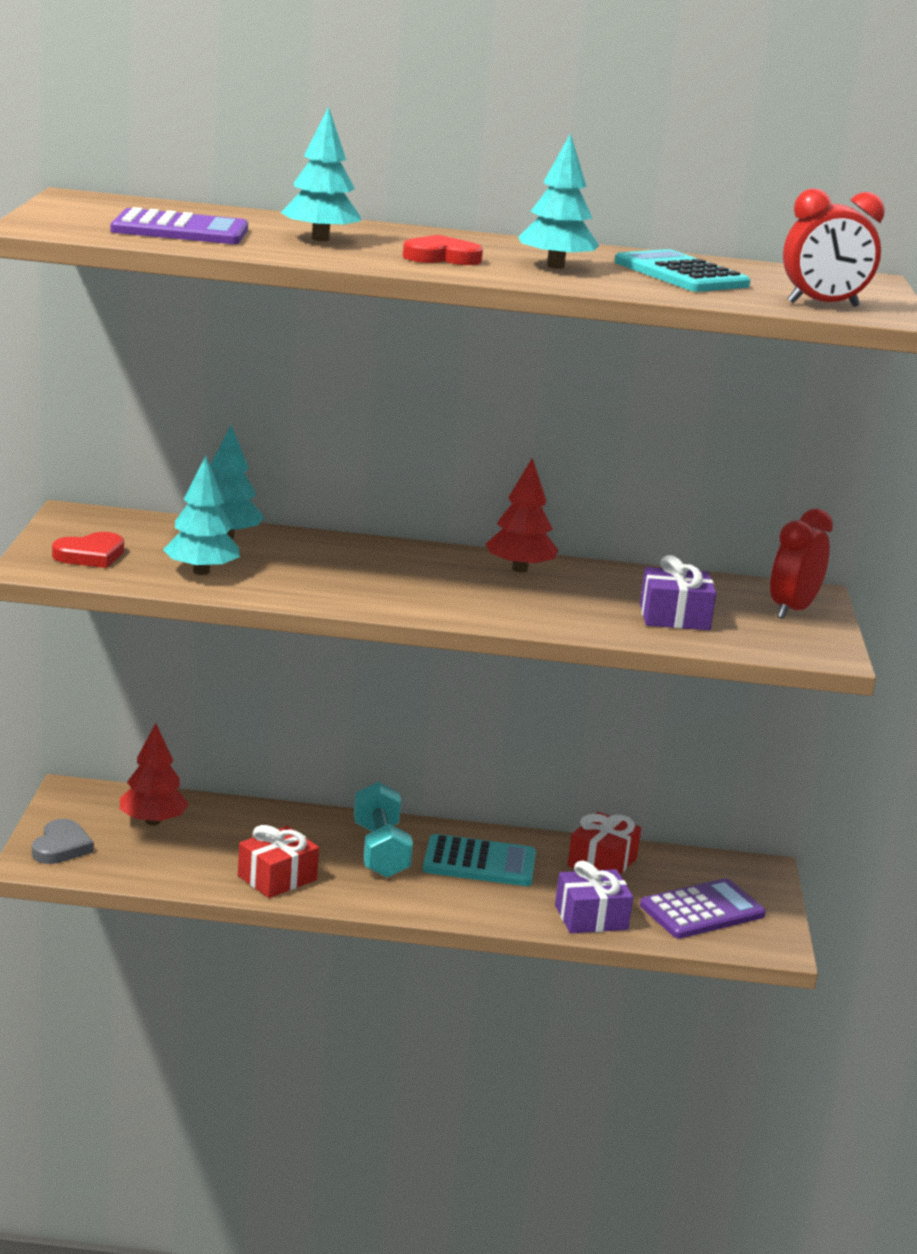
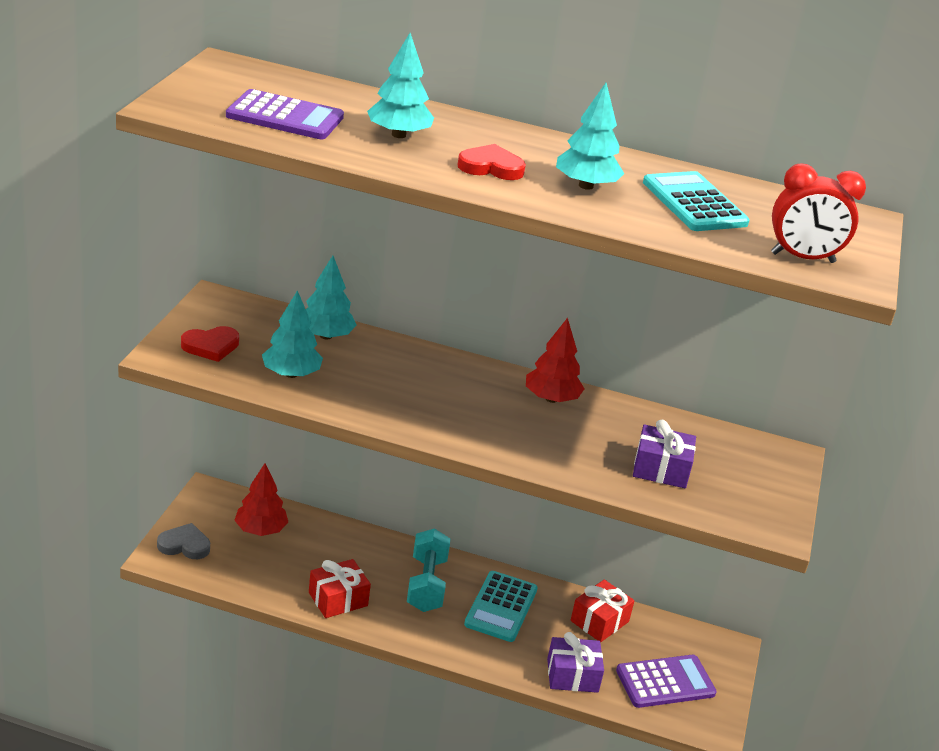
camera: 10 degrees right, 10 degrees up
grey heart [32,819,94,864] -> grey heart turned 105 degrees counterclockwise [157,523,210,559]
turquoise calculator [423,834,536,886] -> turquoise calculator turned 90 degrees clockwise [464,571,538,642]
red clock [770,508,833,619] -> none

